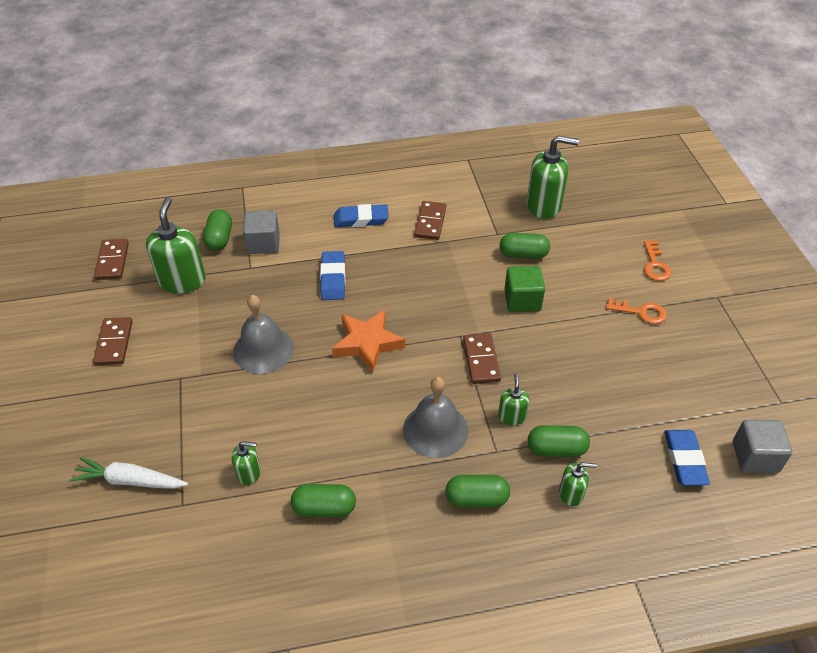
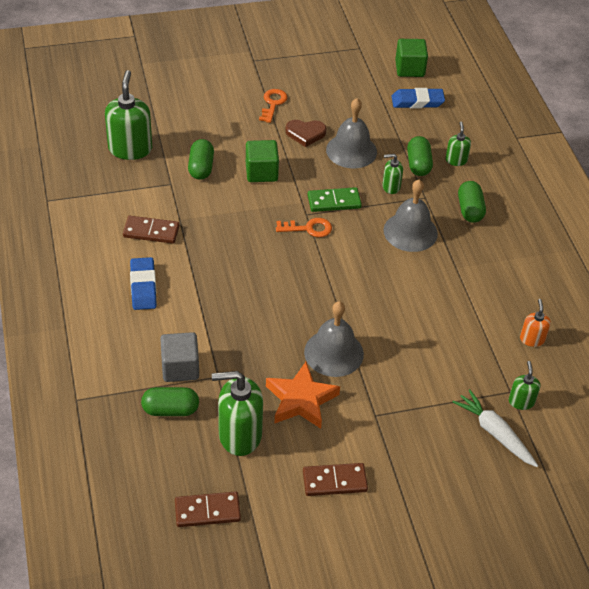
camera: 95 degrees left, 0 degrees up
white carrot [69,457,188,489] -> white carrot turned 135 degrees clockwise [453,389,538,467]
green soap dispenser [232,441,261,485] -> green soap dispenser moved to [509,361,540,410]
green capsule [291,484,356,517] -> none
blue eraser [320,251,345,300] -> none
orange star [332,310,405,373] -> orange star moved to [266,362,340,429]
brown domino [463,333,501,384] -> green domino [308,187,362,212]
orange key [644,240,671,281] -> orange key moved to [276,218,332,237]
grey cube [733,420,792,473] -> green cube [395,39,428,77]
none -> brown heart [285,120,327,147]
none -> grey bell [326,98,377,168]
none -> orange soap dispenser [520,299,551,347]

